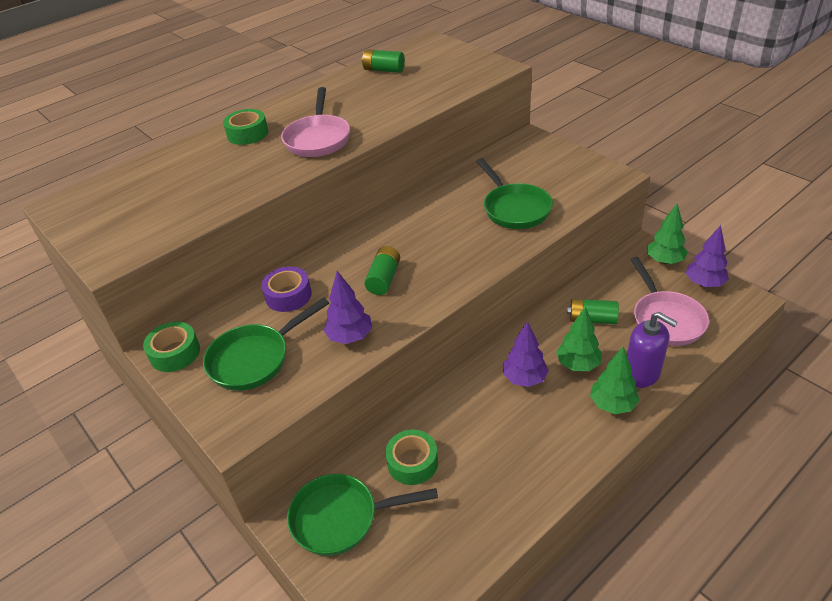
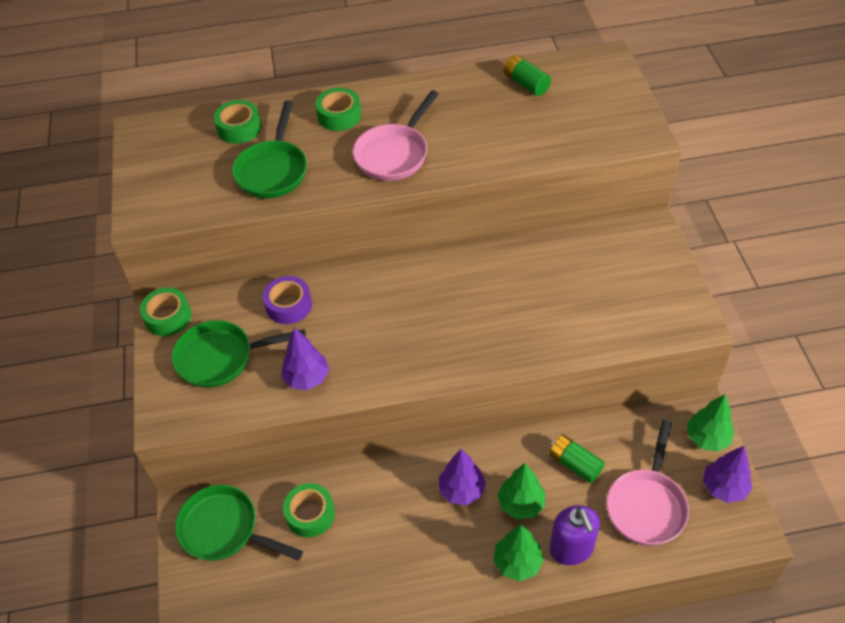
camera: 30 degrees right, 10 degrees up
green battery [364,246,400,295] -> none
green pan [476,158,553,229] -> green pan moved to [232,100,307,198]
none -> green tape [214,100,261,144]

